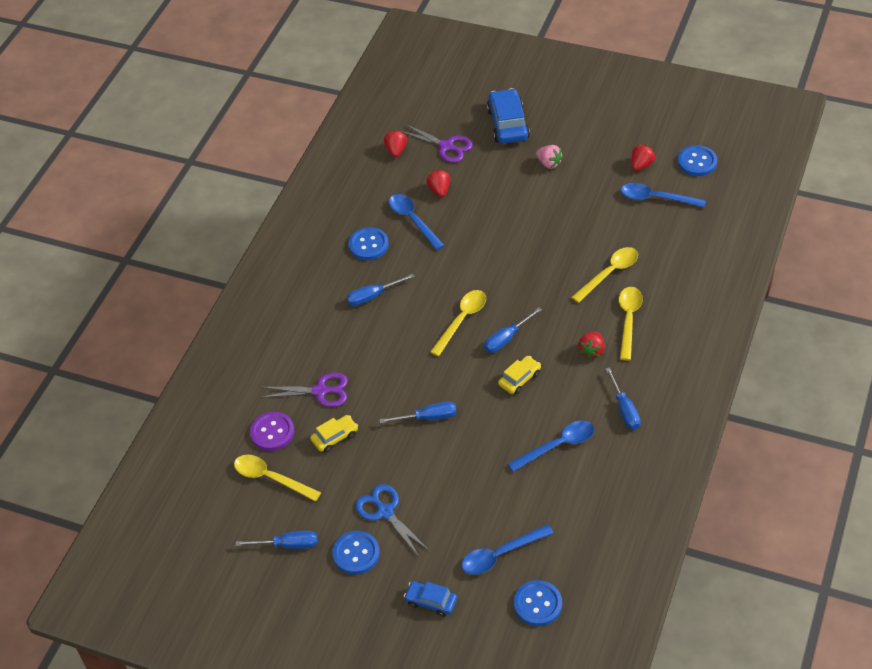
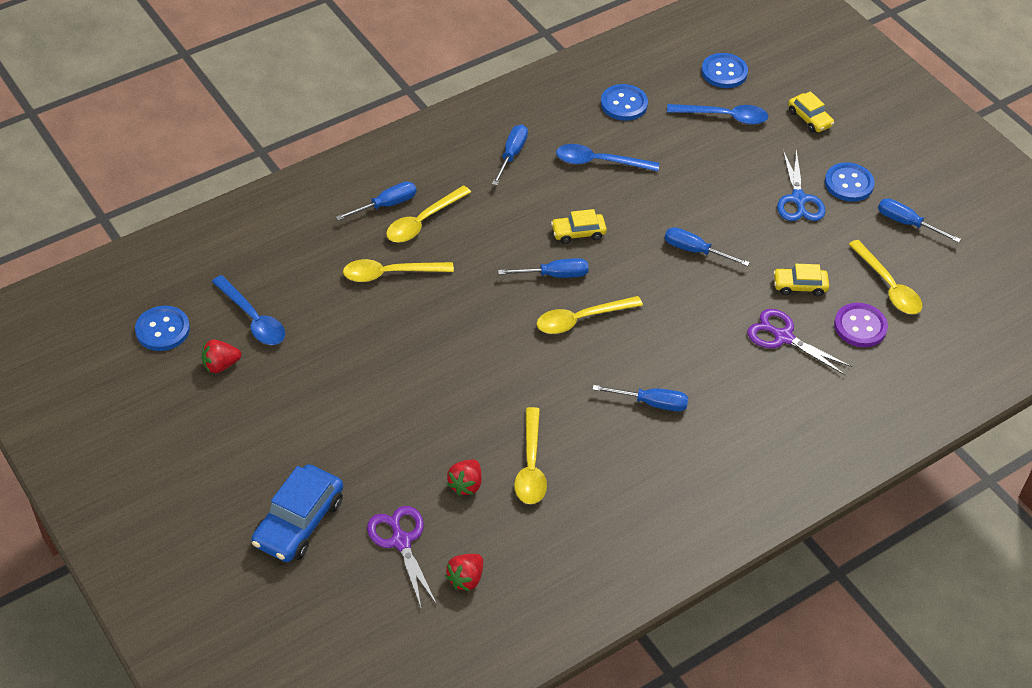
camera: 150 degrees left, 0 degrees up
blue button [348,227,389,260] -> blue button moved to [601,84,648,121]
blue spoon [389,194,444,250] -> yellow spoon [514,407,547,504]
blue car [404,581,457,617] -> yellow car [788,91,834,133]
pink strawberry [536,145,563,169] -> none
red strawberry [578,332,605,359] -> none
none -> blue screwdriver [336,182,417,221]

